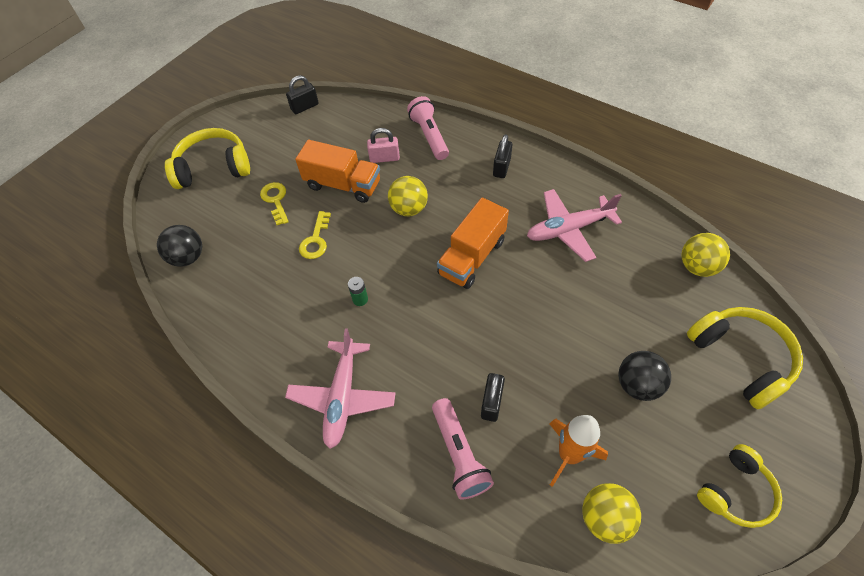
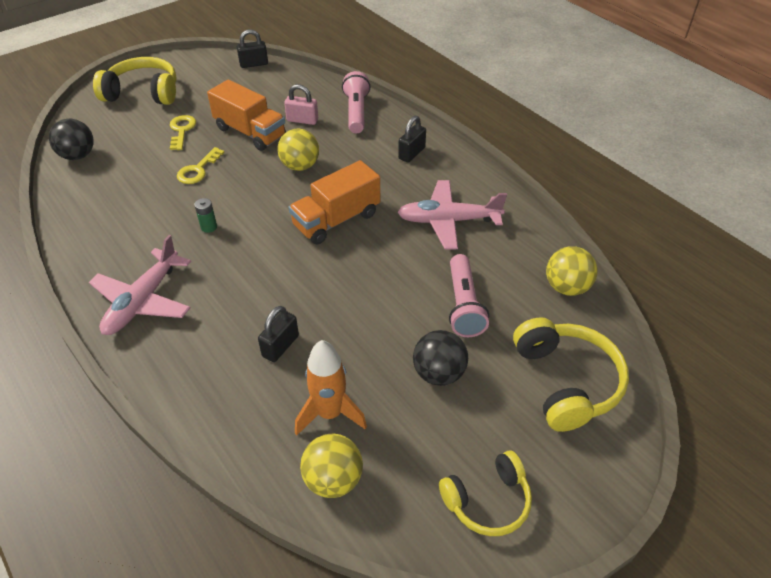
camera: 15 degrees right, 10 degrees down
pink flashlight [432,398,494,500] -> pink flashlight moved to [449,254,489,337]

